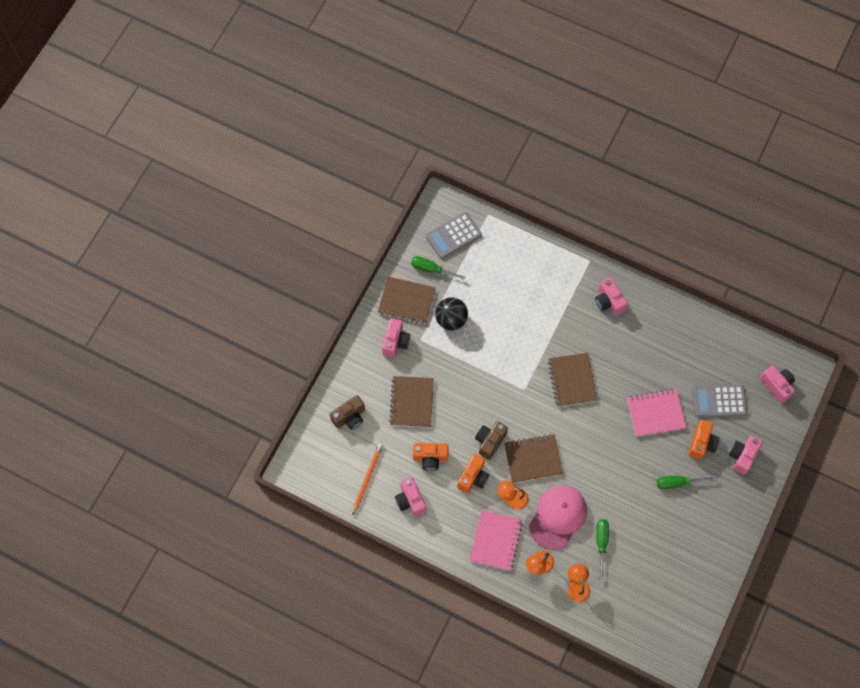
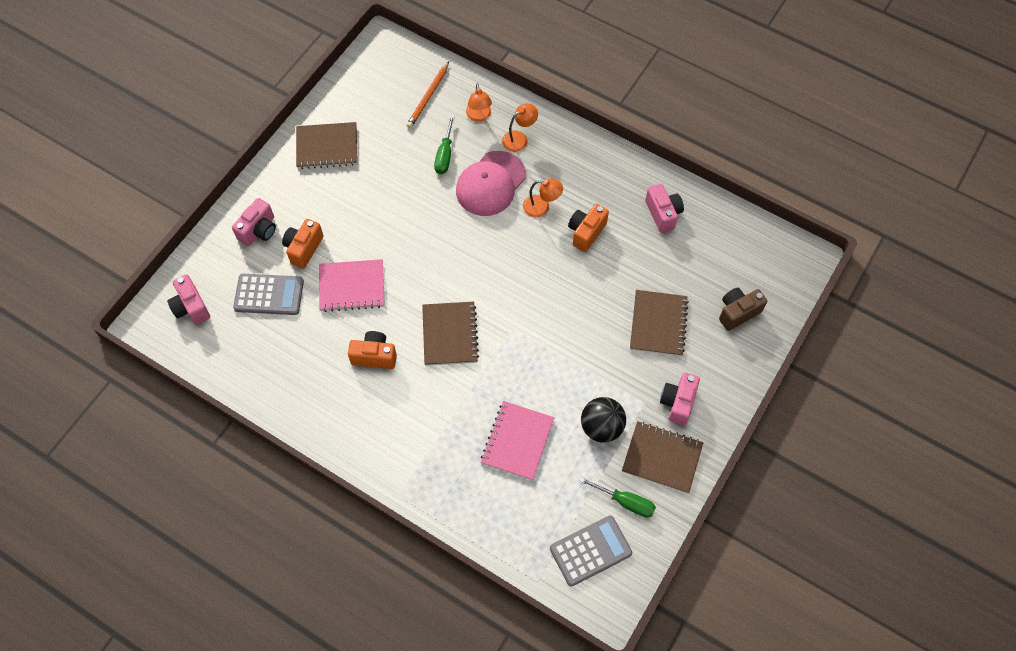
camera: 175 degrees left, 5 degrees down
orange pencil [352,444,383,516] -> orange pencil moved to [406,62,449,128]
orange camera [413,443,448,471] -> orange camera moved to [348,331,397,369]
pink notebook [469,510,523,571] -> pink notebook moved to [481,401,555,481]
brown camera [475,421,508,460] -> none
brown notebook [504,434,563,483] -> brown notebook moved to [296,122,358,169]
pink camera [595,278,628,316] -> none
green screwdriver [657,476,716,489] -> none

